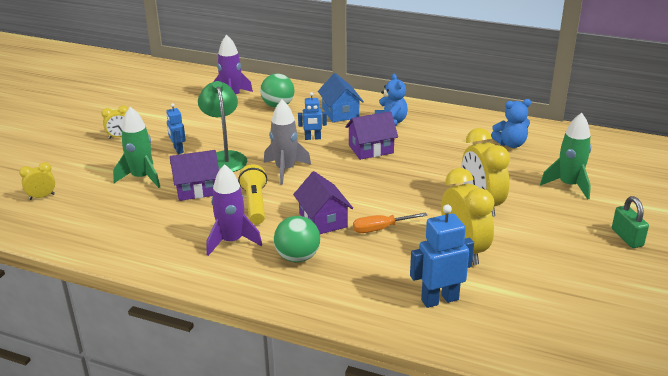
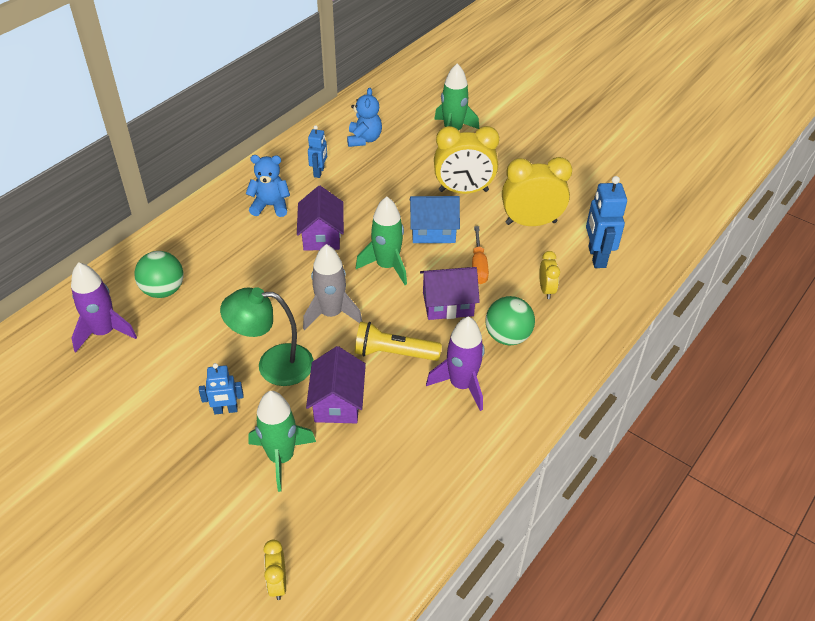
camera: 75 degrees left, 15 degrees up
yellow clock [102,105,128,139] -> yellow clock moved to [539,251,560,299]
blue robot [298,92,327,140] -> blue robot moved to [308,125,327,178]
blue house [318,73,364,122] -> blue house moved to [409,196,460,243]
green padlock [612,196,649,248] -> none
none -> green rocket [356,197,407,285]

